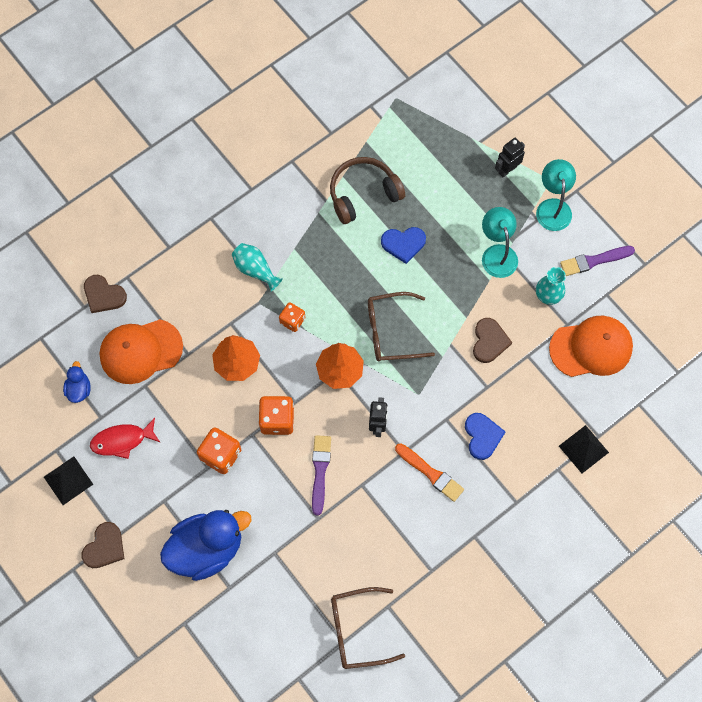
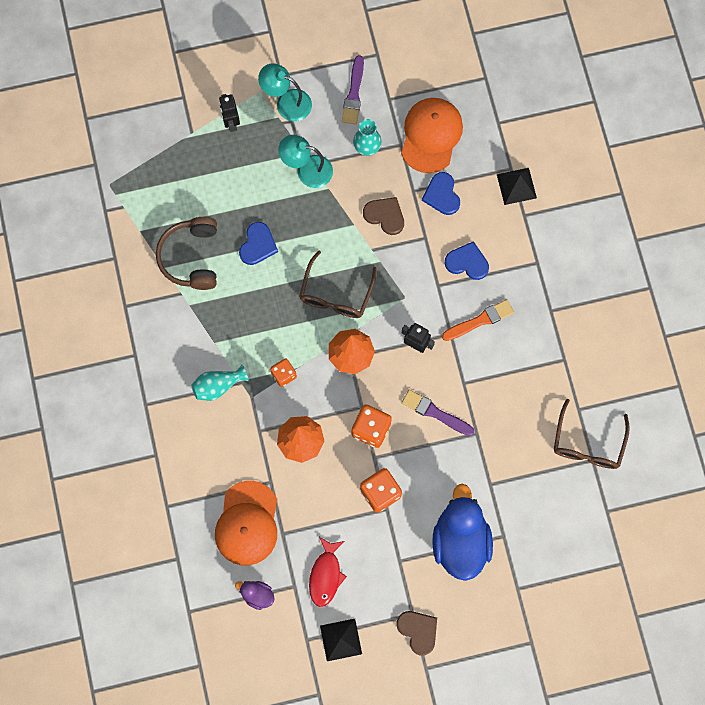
camera: 65 degrees left, 5 degrees up
blue duck [63,361,91,403] -> purple duck [235,581,275,610]
brown heart [84,275,127,313] -> none
none -> blue heart [422,172,460,215]

